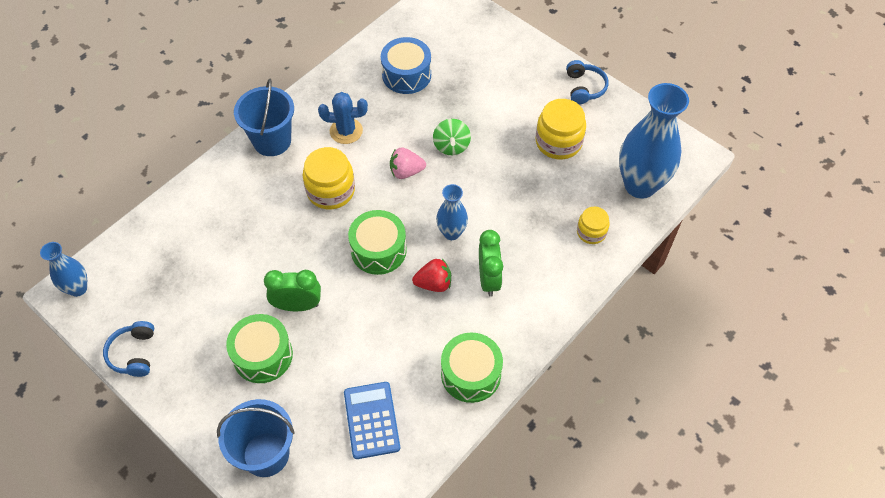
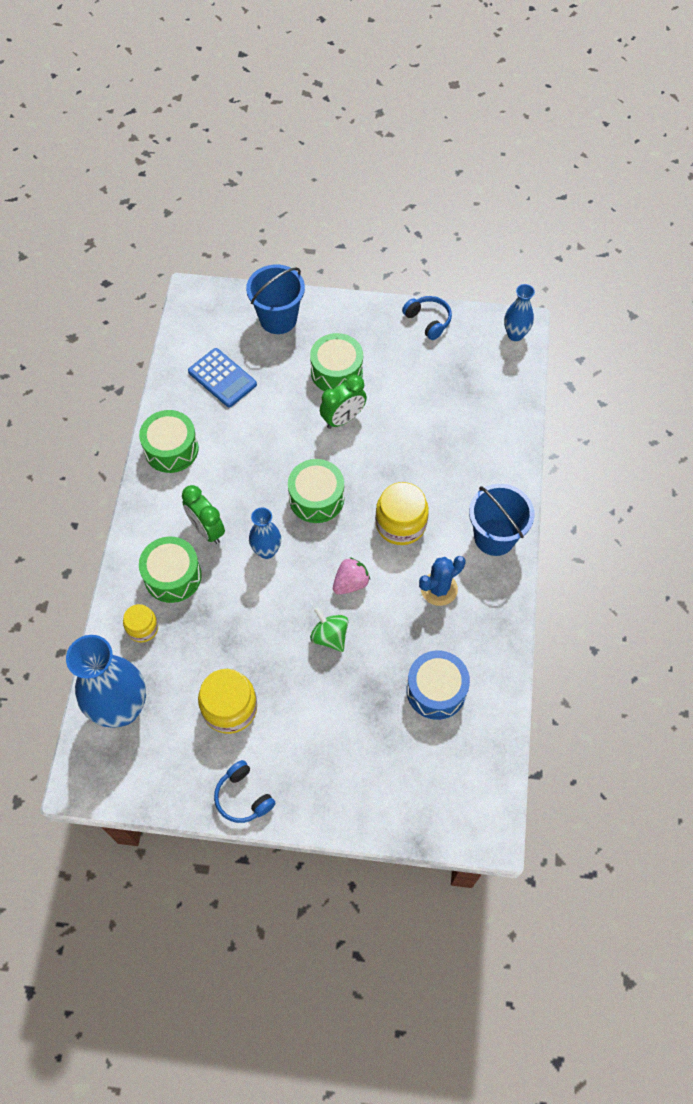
camera: 145 degrees right, 5 degrees up
red strawberry [412,259,451,292] -> none
none -> green drum [139,537,202,603]

